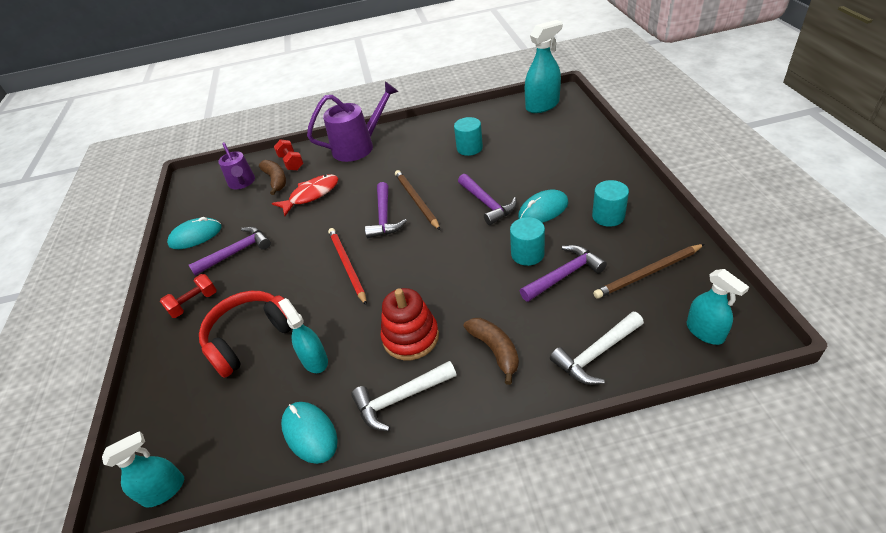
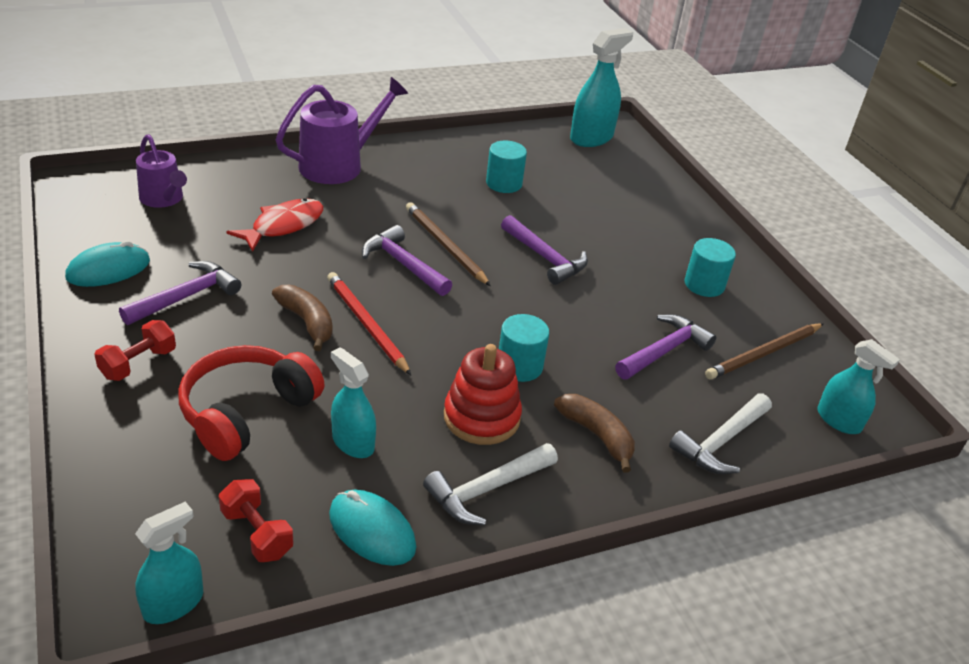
camera: 20 degrees left, 5 degrees down
brown banana [259,160,286,195] -> brown banana moved to [272,285,333,351]
red dumbbell [274,140,303,171] -> red dumbbell moved to [219,479,293,562]
purple hammer [365,182,407,238] -> purple hammer turned 150 degrees clockwise [362,225,452,296]
turquoise cylinder [510,217,545,266] -> turquoise cylinder moved to [499,314,549,382]
turquoise mouse [518,190,568,223] -> none

